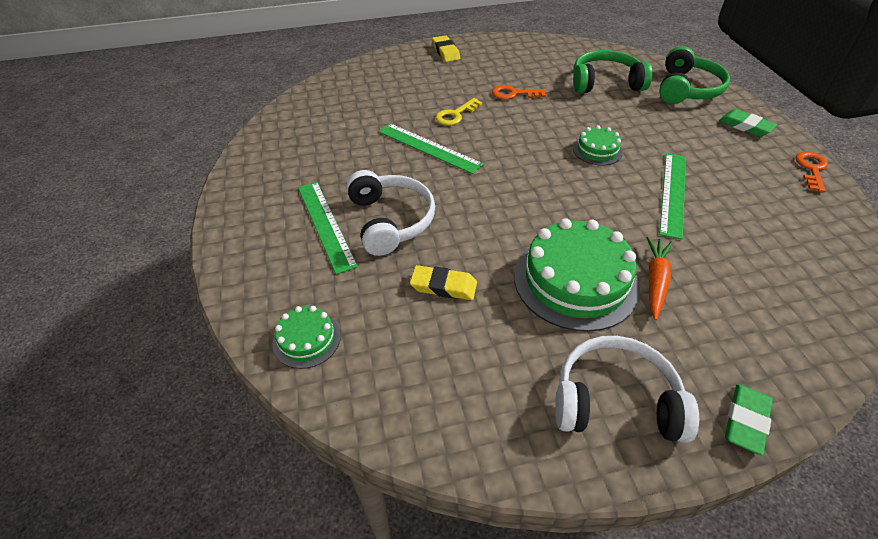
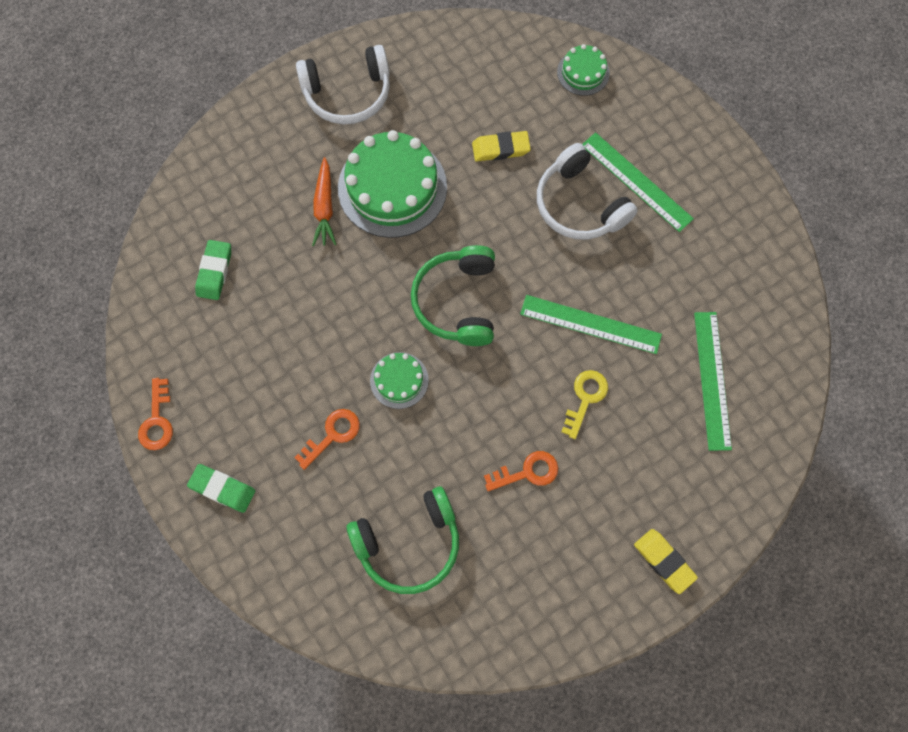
camera: 160 degrees right, 25 degrees up
green headphones [659,46,730,104] -> green headphones moved to [411,245,495,346]
green ruler [659,153,686,240] -> green ruler moved to [694,312,732,451]
green eraser [725,384,773,456] -> green eraser moved to [195,240,231,300]
none -> orange key [294,409,360,470]

